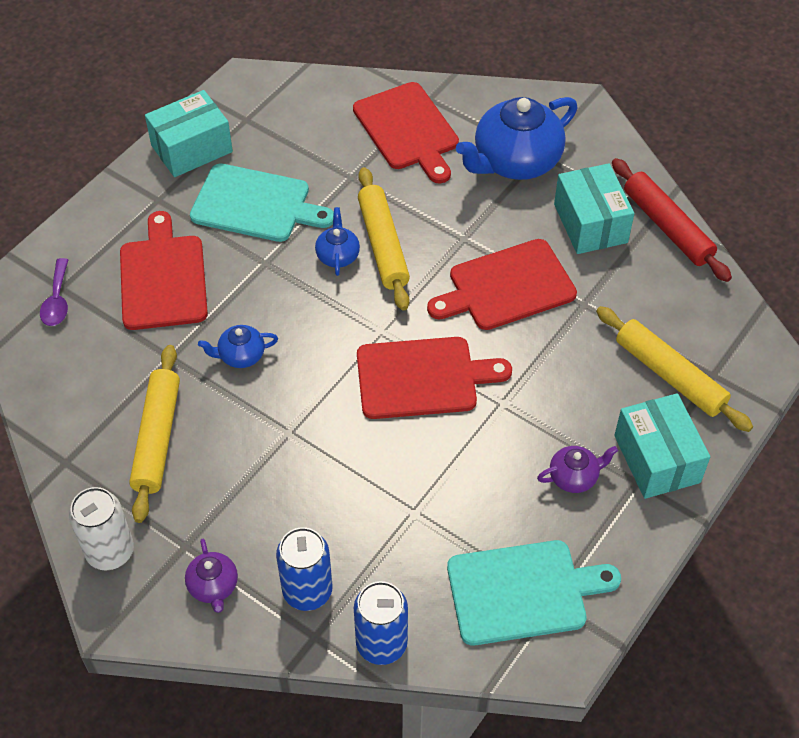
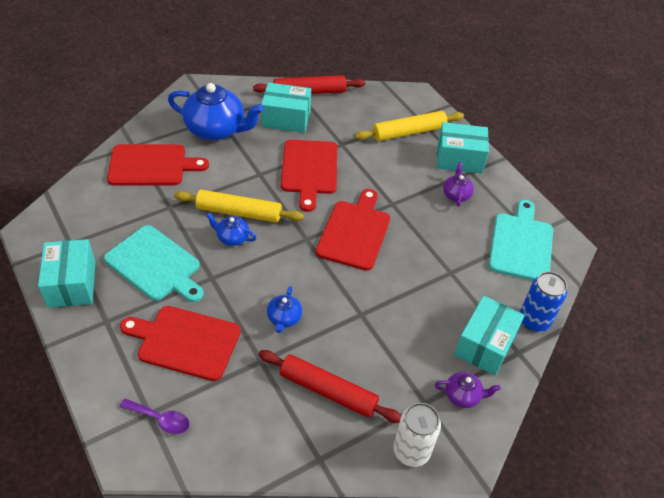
camera: 70 degrees left, 5 degrees down
yellow rolling pin [129,345,180,523] -> red rolling pin [258,350,401,423]
turquoise cutting board [190,163,334,242] -> turquoise cutting board turned 90 degrees clockwise [104,225,204,302]
blue can [276,527,332,611] -> turquoise box [454,296,525,376]
blue teapot [456,97,577,180] -> blue teapot turned 60 degrees counterclockwise [168,83,264,140]

